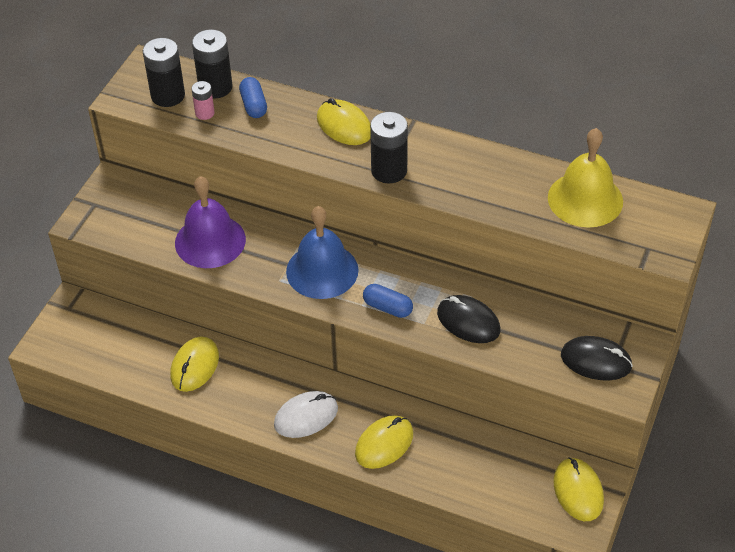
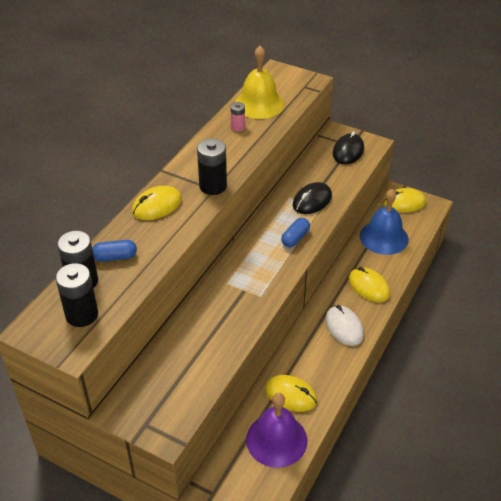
camera: 85 degrees left, 5 degrees down
purple bell [175,176,246,268] -> purple bell moved to [246,393,307,468]
pink battery [191,81,215,120] -> pink battery moved to [230,102,245,131]
blue bell [286,206,359,299] -> blue bell moved to [360,189,409,255]

